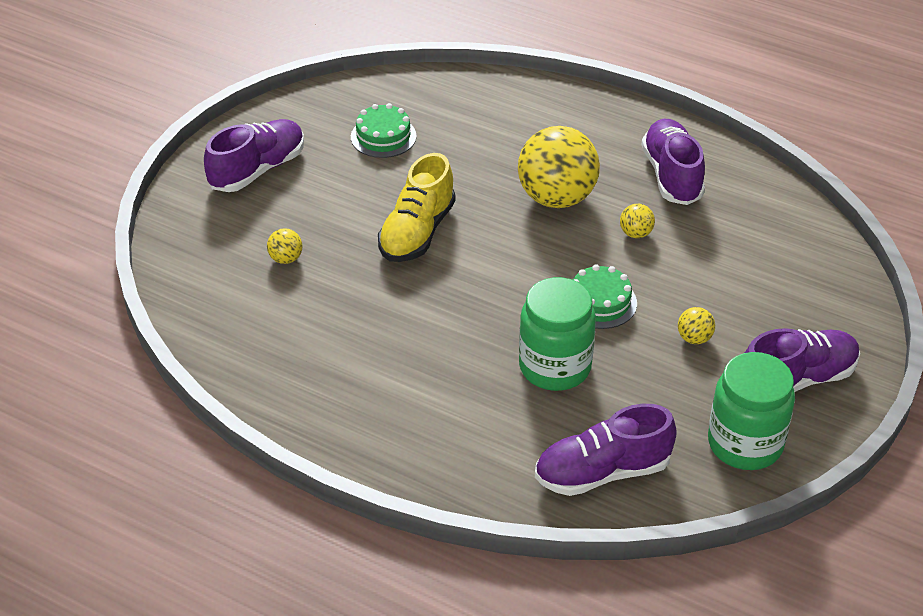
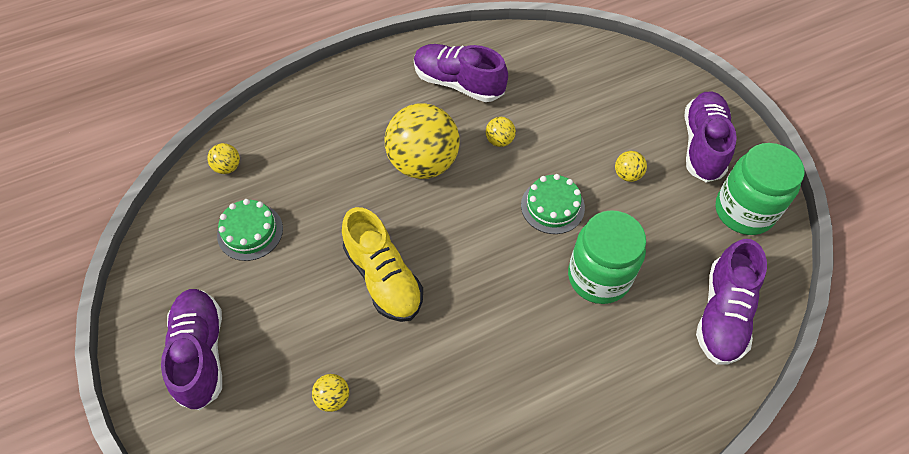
camera: 55 degrees left, 15 degrees up
none -> yellow ball [207,143,240,174]

